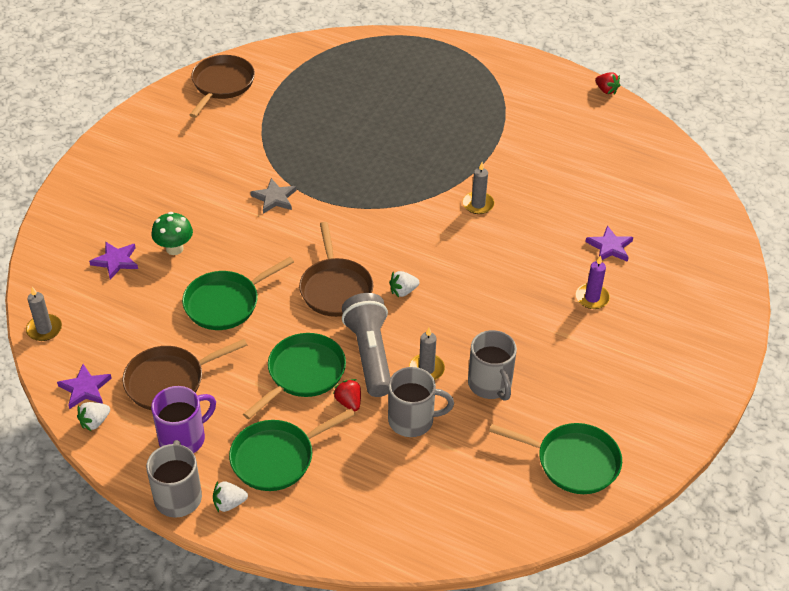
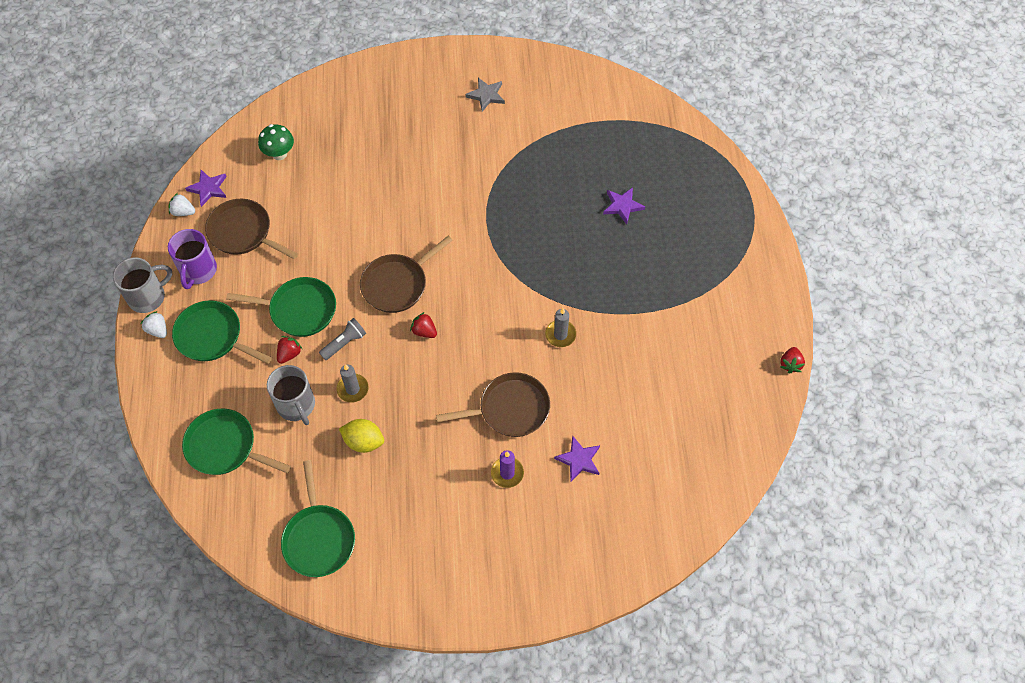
camera: 60 degrees right, 15 degrees up
grey candle [26,287,62,341] -> none
purple star [89,241,138,280] -> purple star moved to [603,187,645,224]
green mushroom [151,212,193,255] -> green mushroom moved to [258,124,294,160]
purple mug [151,386,216,453] -> purple mug turned 75 degrees clockwise [168,229,217,289]
green pan [182,257,294,330] -> green pan moved to [182,409,291,475]
brown pan [190,55,255,118] -> brown pan moved to [436,372,550,437]
grey star [251,178,297,214] -> grey star moved to [465,78,505,112]
grey flashlight [342,293,390,397] -> grey flashlight [319,318,366,360], size x0.53
white strawberry [389,271,419,297] -> red strawberry [410,312,437,338]
grey mug [468,330,517,401] -> yellow lemon [339,419,384,453]

